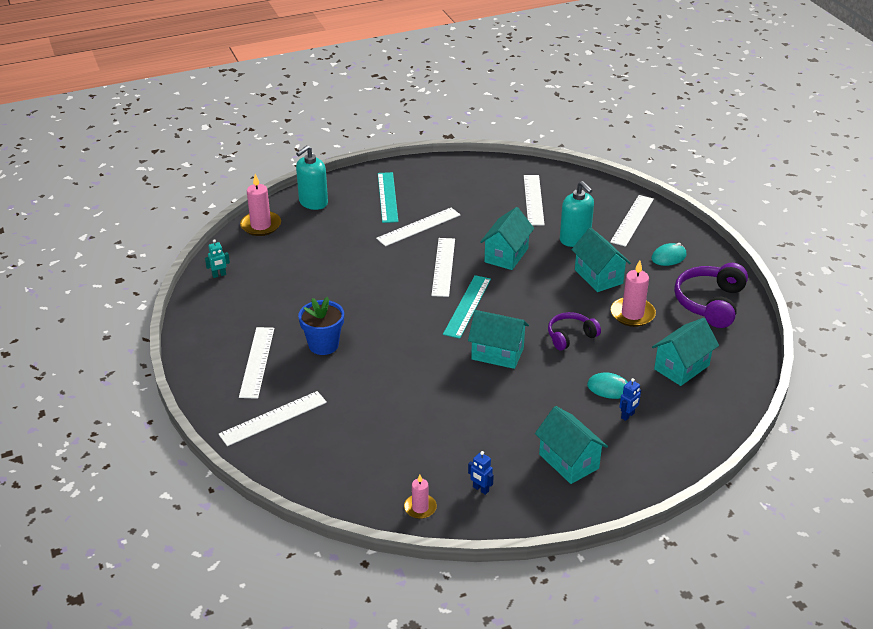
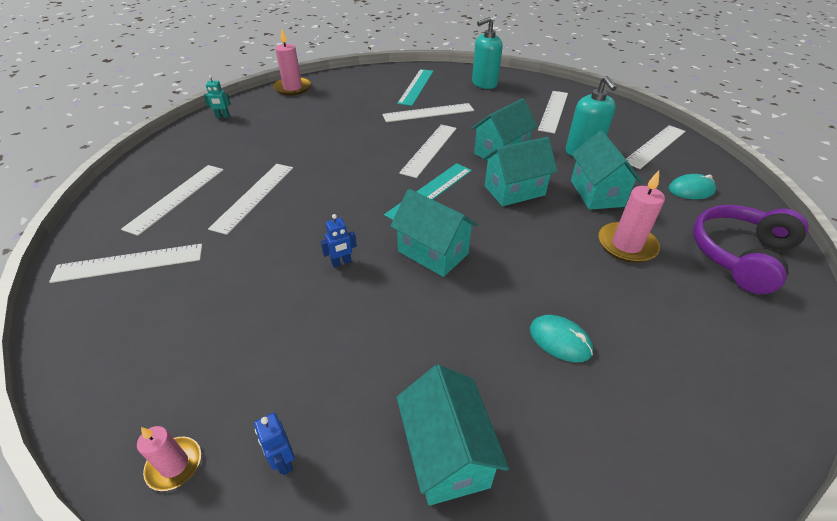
camera: 20 degrees right, 5 degrees up
turquoise soap dispenser [296,145,328,210] -> turquoise soap dispenser moved to [472,17,503,89]
blue flower pot [298,297,344,355] -> white ruler [208,164,293,235]
purple headphones [548,312,601,350] -> none
blue robot [619,378,641,421] -> blue robot moved to [321,214,357,268]
turquoise house [652,318,719,386] -> turquoise house moved to [483,137,558,206]

